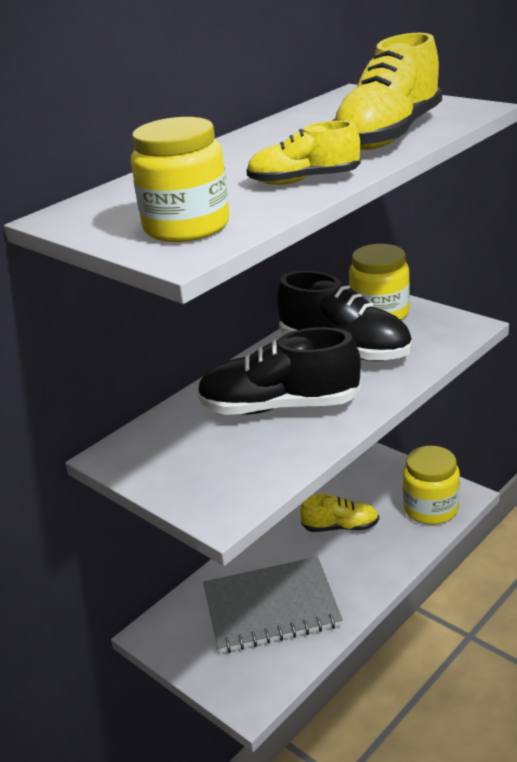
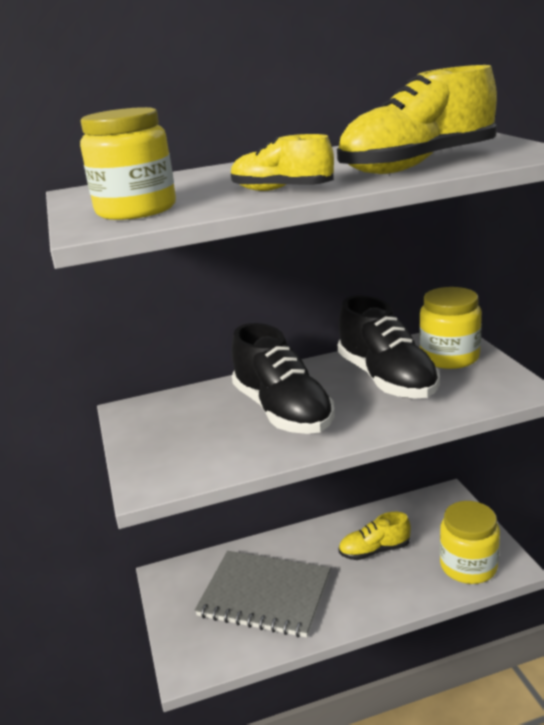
camera: 30 degrees right, 5 degrees down
black shoe [197,327,361,415] -> black shoe turned 150 degrees counterclockwise [232,323,335,434]
yellow shoe [300,494,379,532] -> yellow shoe turned 135 degrees clockwise [339,512,411,560]

